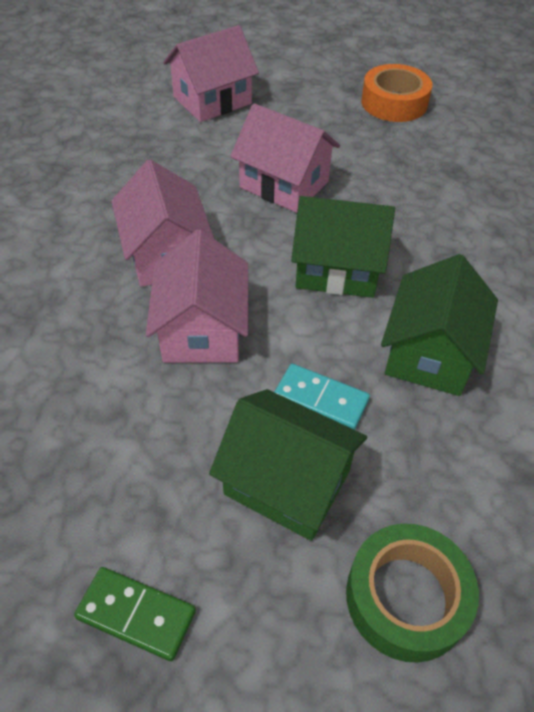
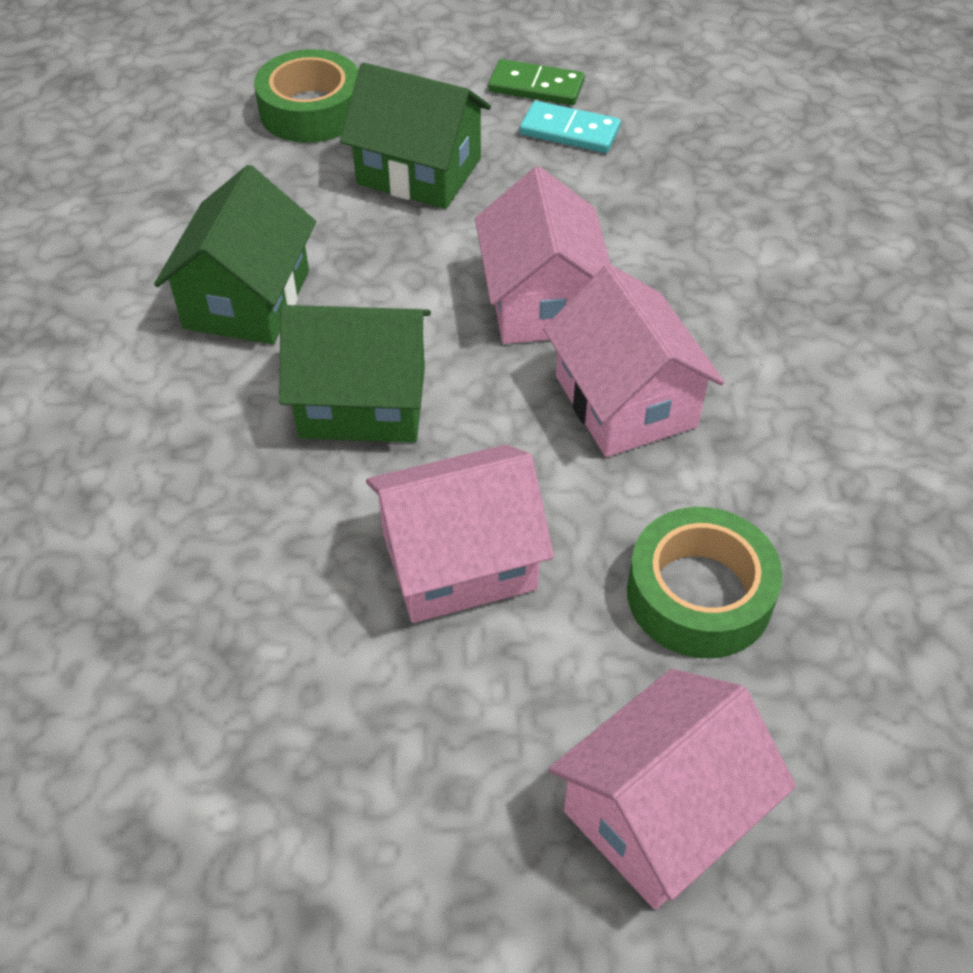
camera: 175 degrees right, 0 degrees up
pink house [230,103,340,213] -> pink house turned 45 degrees counterclockwise [366,445,554,623]
turquoise domino [274,364,370,430] -> turquoise domino moved to [520,101,621,153]
orange tape [361,64,432,122] -> none
none -> green tape [627,507,783,658]

